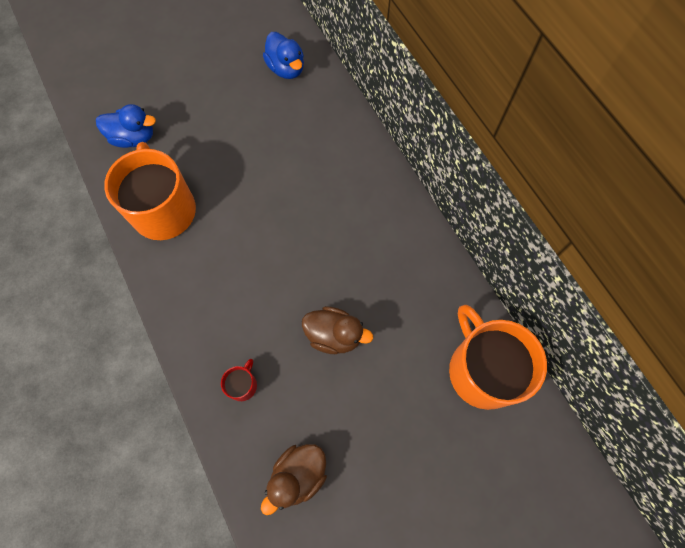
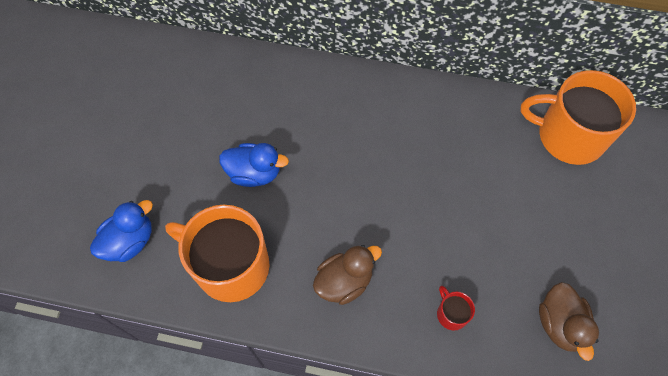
camera: 50 degrees left, 5 degrees down
blue duck [263,32,304,79] -> blue duck moved to [219,143,289,187]
brown duck [302,306,373,354] -> brown duck moved to [313,245,382,305]

